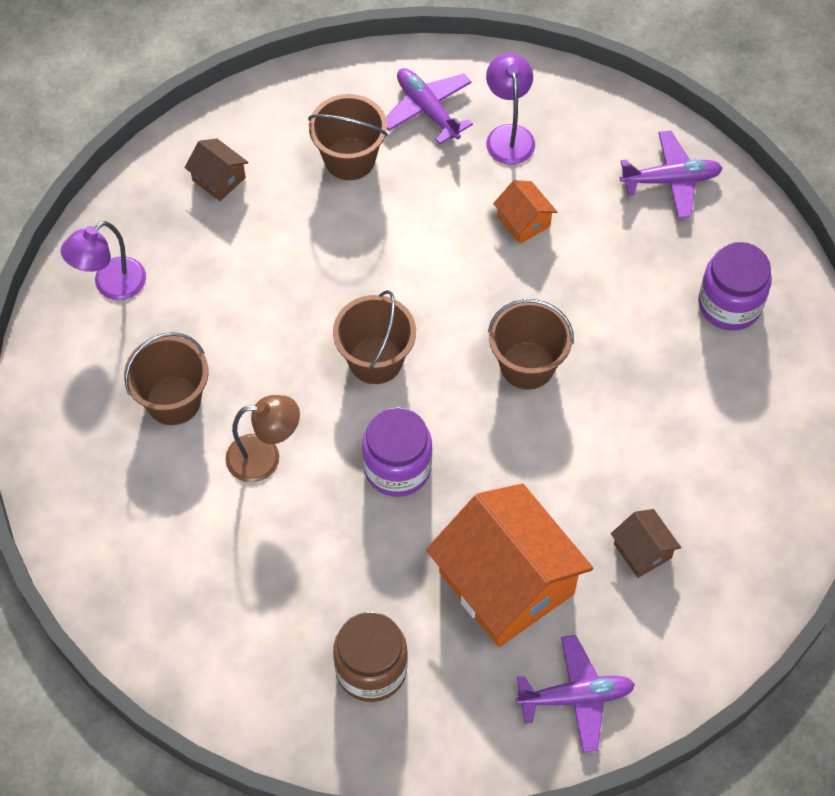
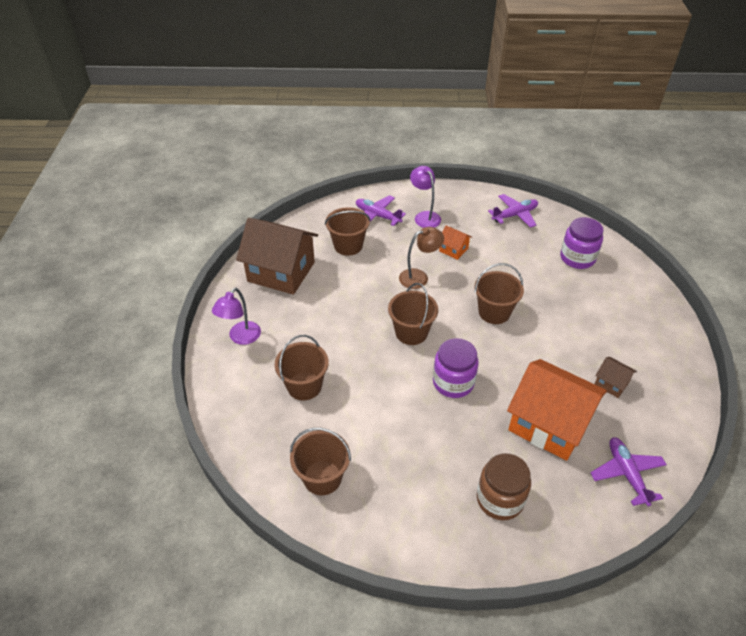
camera: 20 degrees left, 15 degrees down
brown house [185,139,249,201] -> brown house [236,218,318,295], size x2.29
brown lamp [225,395,300,483] -> brown lamp moved to [399,227,444,289]
purple plane [516,635,635,753] -> purple plane turned 75 degrees counterclockwise [591,437,667,507]
none -> brown bucket [290,428,351,495]

